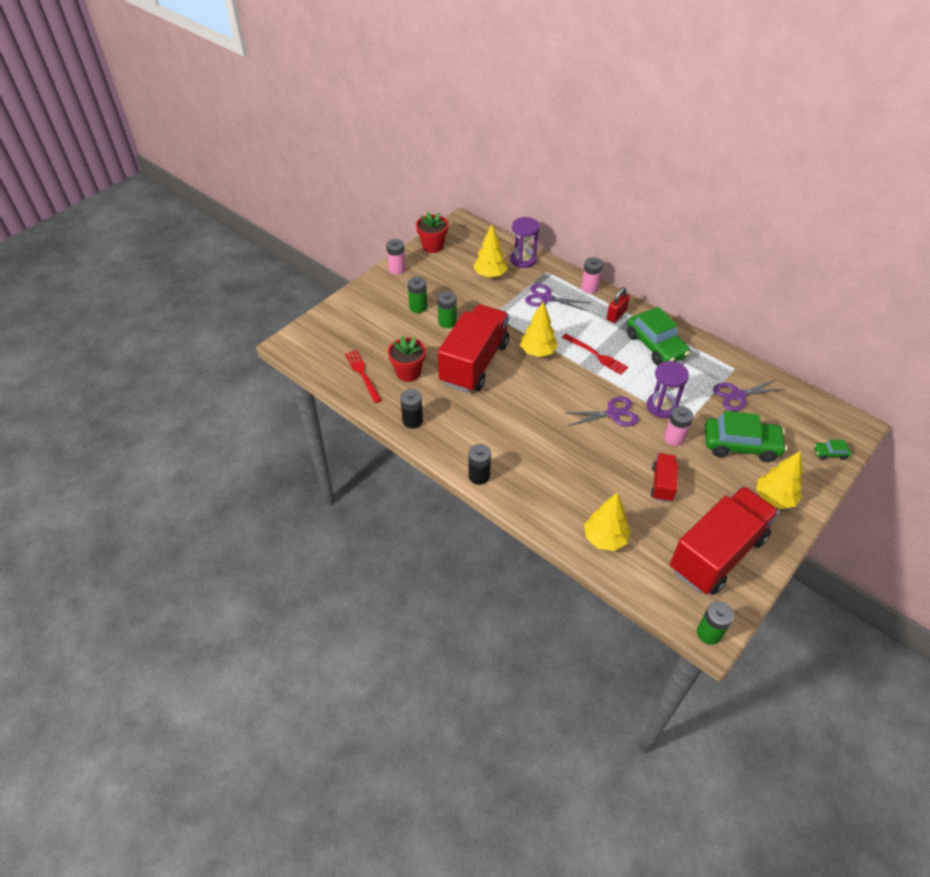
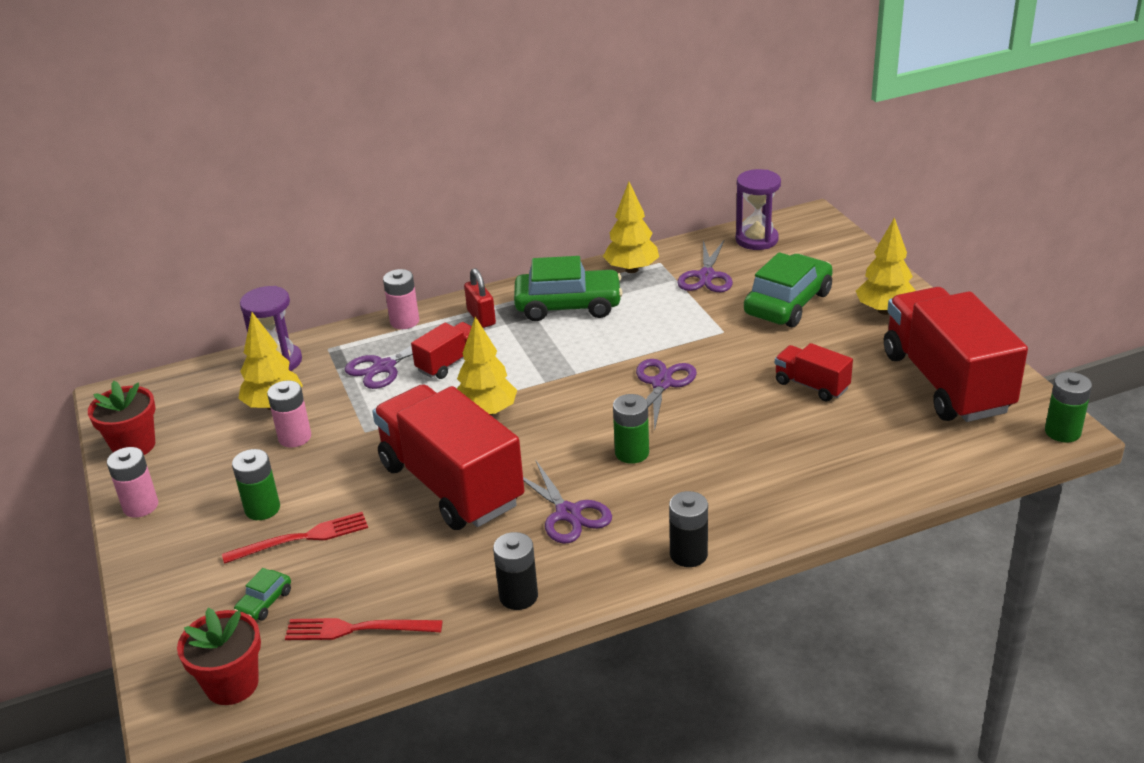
camera: 60 degrees left, 15 degrees down
red flower pot [388,336,426,382] -> red flower pot moved to [177,608,261,705]
green battery [438,291,457,328] -> green battery moved to [613,394,649,464]
red fork [562,334,629,375] -> red fork moved to [222,512,368,564]
yellow tree [584,493,631,551] -> yellow tree moved to [603,182,659,273]
purple hourglass [647,361,689,418] -> purple hourglass moved to [736,169,781,250]
pink battery [664,406,693,446] -> pink battery moved to [267,380,311,448]
green car [814,440,851,460] -> green car moved to [234,568,291,621]
none -> red truck [411,322,472,379]
none -> purple scissors [523,461,612,544]

